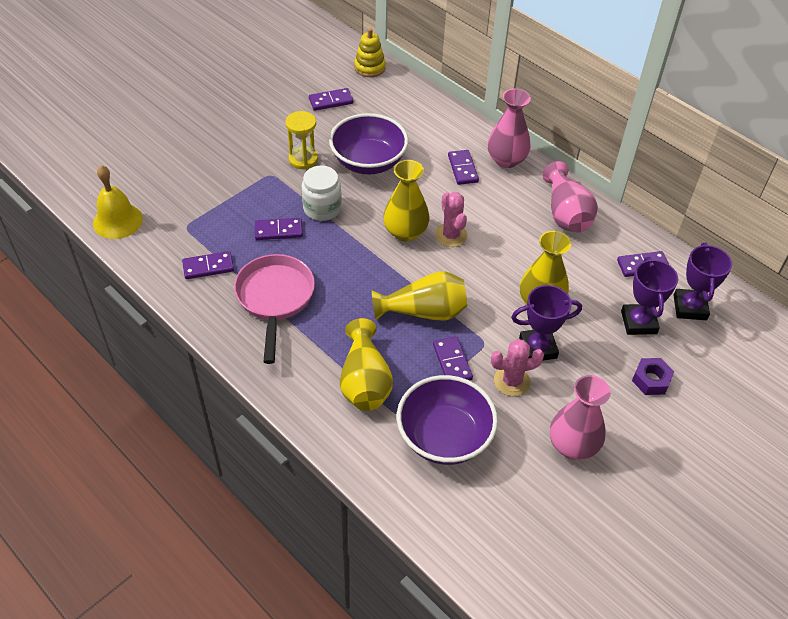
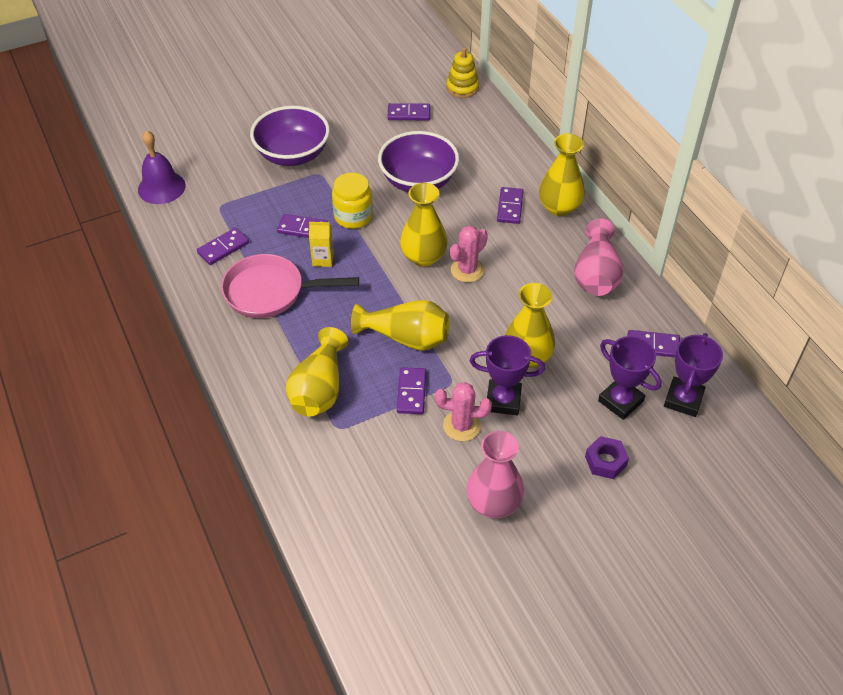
camera: 20 degrees right, 0 degrees up
yellow bell [93,165,143,239] -> purple bell [138,130,185,204]
purple domino [182,251,234,279] -> purple domino turned 45 degrees counterclockwise [197,228,249,265]
pink pan [234,254,315,364] -> pink pan turned 105 degrees counterclockwise [221,254,359,318]
yellow hourglass [286,111,318,169] -> none
white jar [301,166,342,221] -> yellow jar [332,173,373,229]
purple bowl [397,375,498,465] -> purple bowl moved to [250,106,330,166]
pink cactus [435,192,468,247] -> pink cactus turned 45 degrees clockwise [450,225,488,282]
pink vase [488,88,531,168] -> yellow vase [539,133,585,216]
purple trophy [621,257,678,335] -> purple trophy turned 60 degrees counterclockwise [598,336,661,420]
none -> yellow carton [309,222,334,267]

